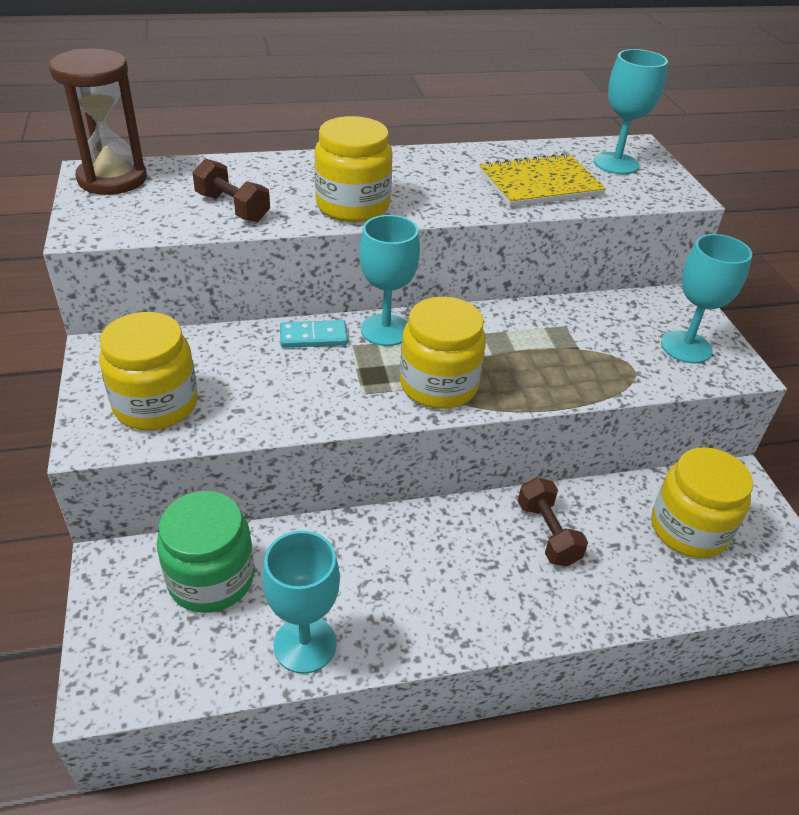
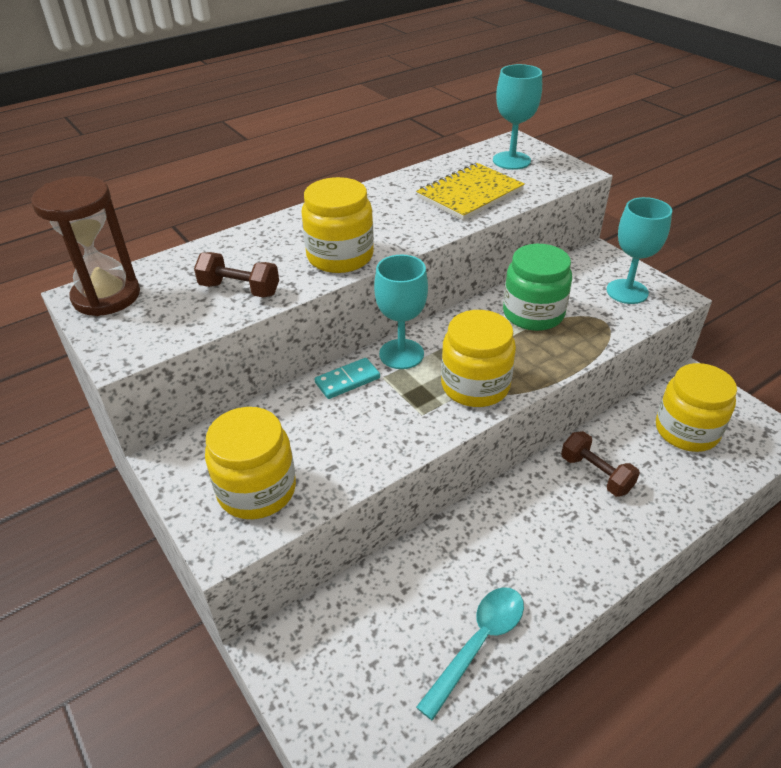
camera: 20 degrees left, 0 degrees up
green jar [157,491,254,613] -> green jar moved to [503,244,572,331]
turquoise goblet [262,531,340,674] -> turquoise spoon [416,587,524,721]

